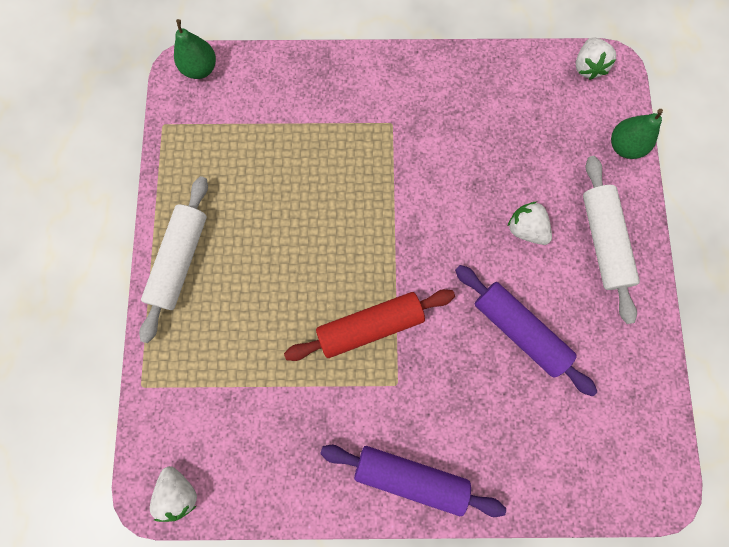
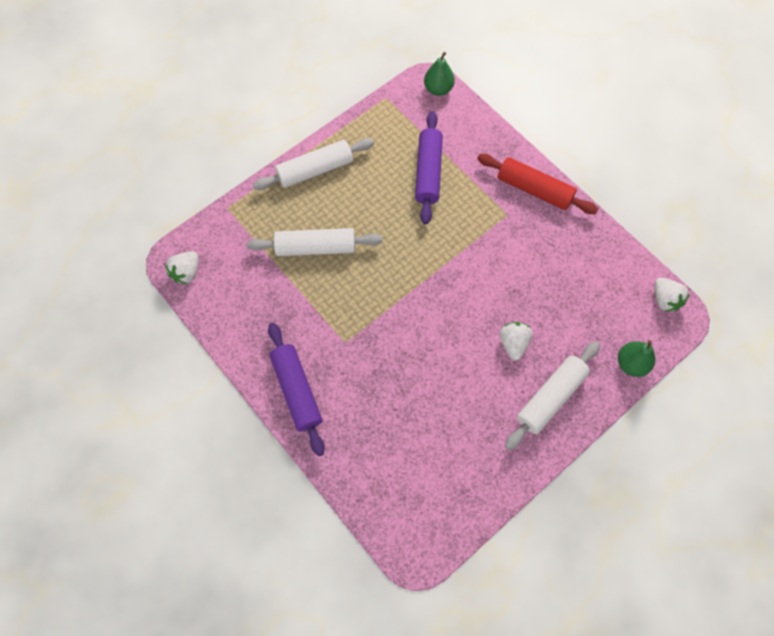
camera: 50 degrees right, 10 degrees down
red rolling pin [284,289,455,361] -> red rolling pin moved to [477,154,598,214]
purple rolling pin [455,265,598,396] -> purple rolling pin moved to [415,111,443,224]
white strawberry [576,37,616,80] -> white strawberry turned 75 degrees counterclockwise [655,278,690,312]
none -> white rolling pin [247,228,383,256]

